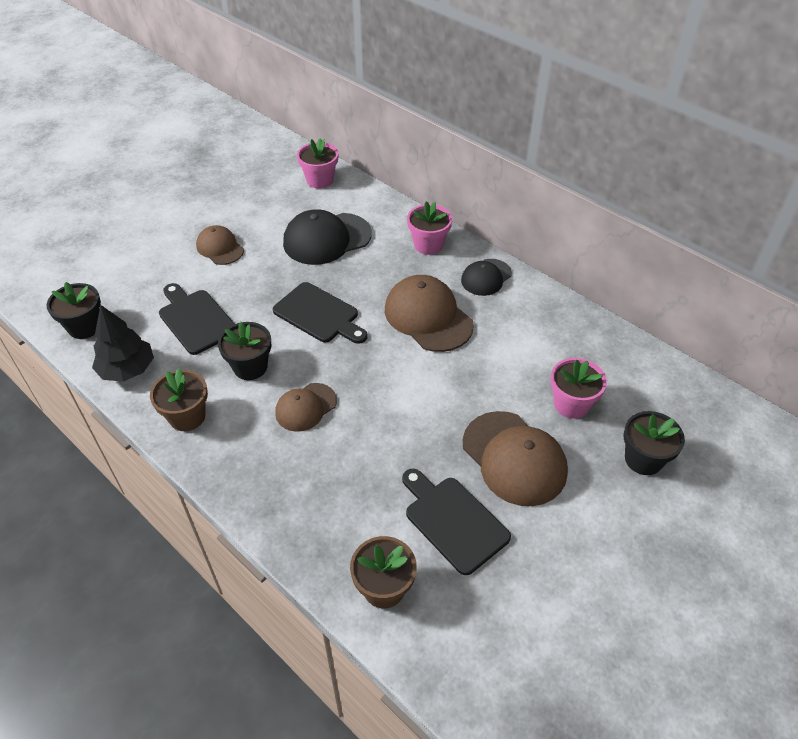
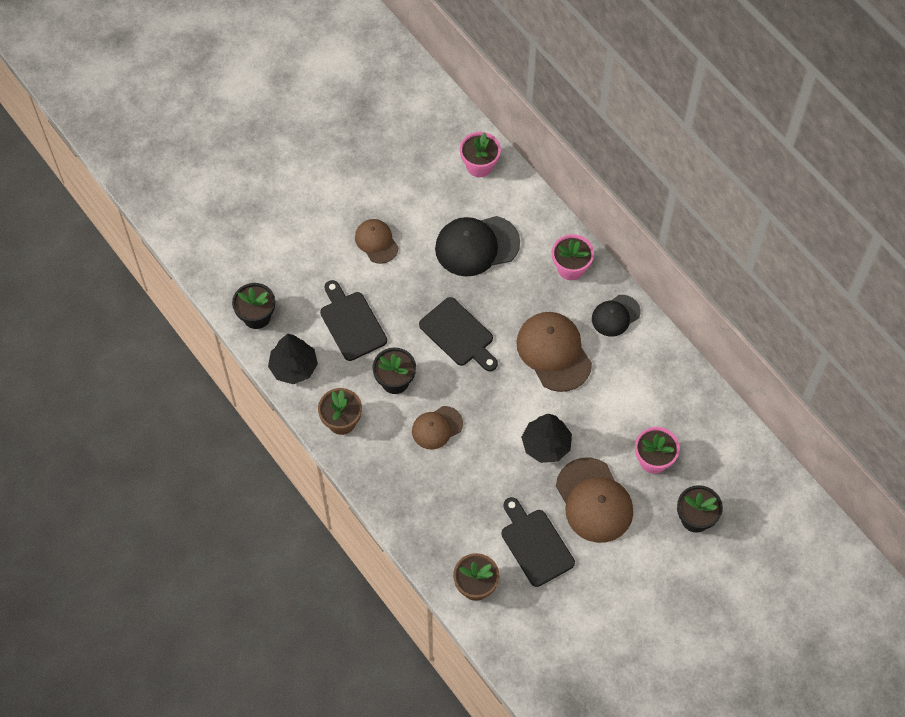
camera: 10 degrees right, 15 degrees up
none -> black tree [521,414,572,463]

